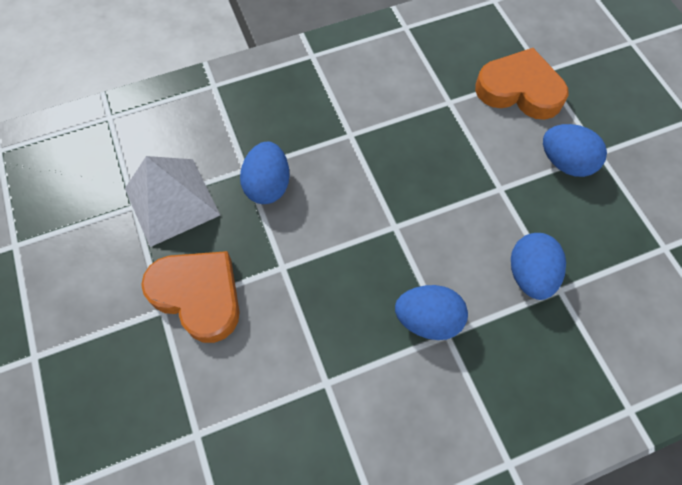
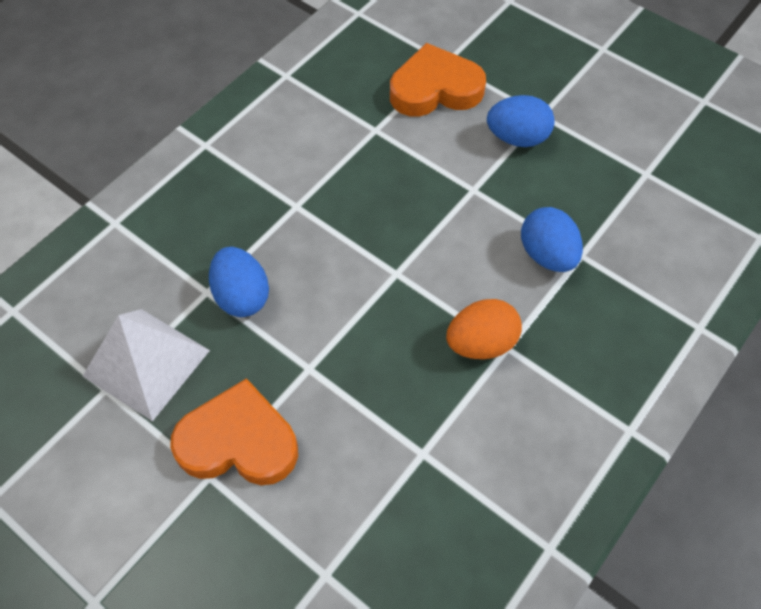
camera: 30 degrees left, 5 degrees down
blue egg [395,285,468,340] -> orange egg [446,299,522,359]

